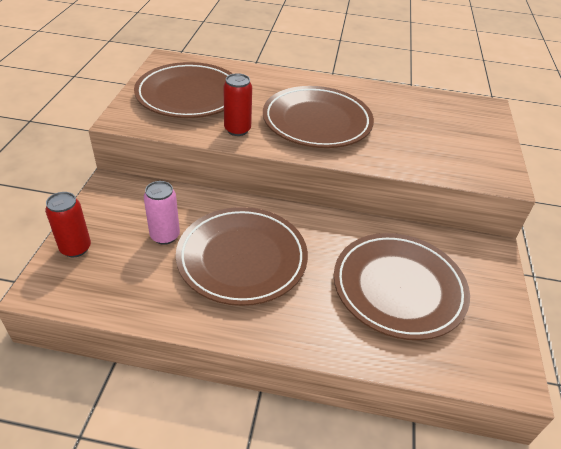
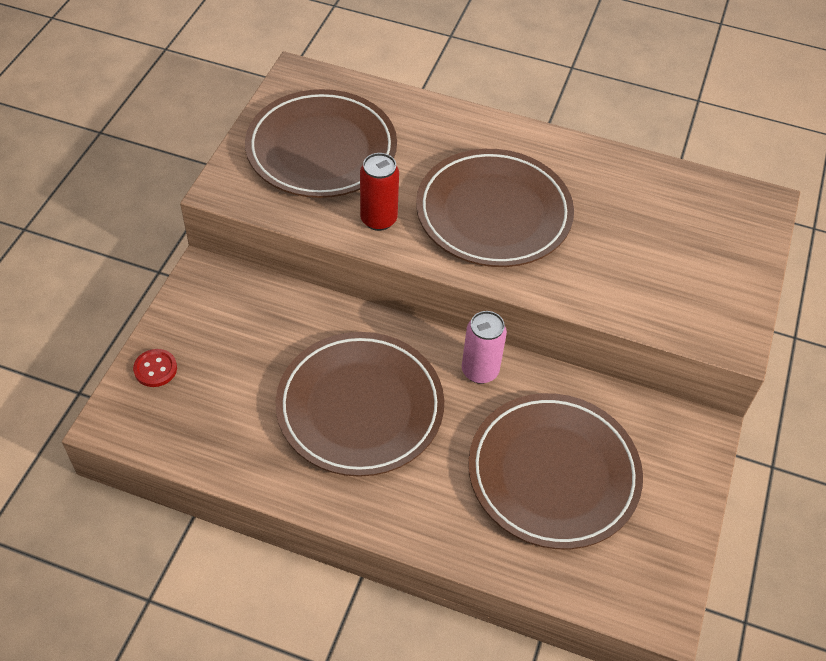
camera: 10 degrees right, 10 degrees up
red can [45,192,91,257] -> red button [133,349,177,387]
pink can [144,181,180,245] -> pink can moved to [462,311,507,384]

